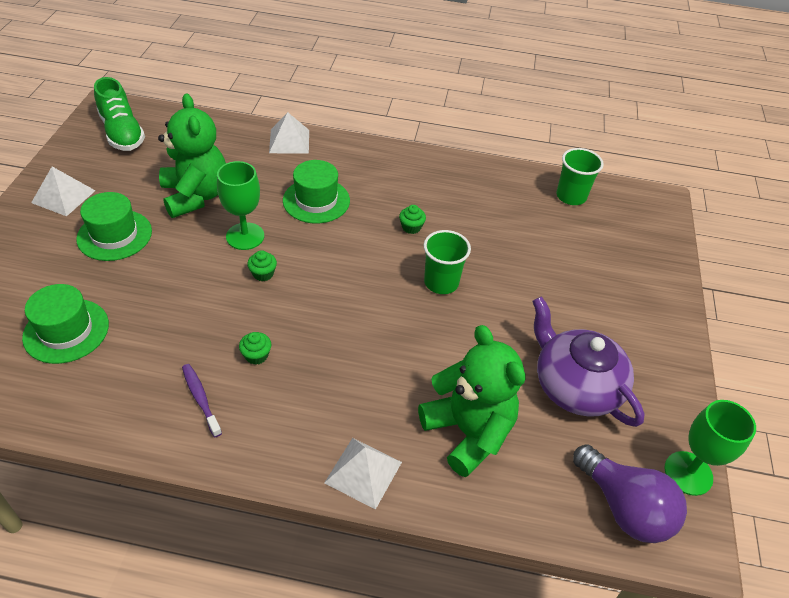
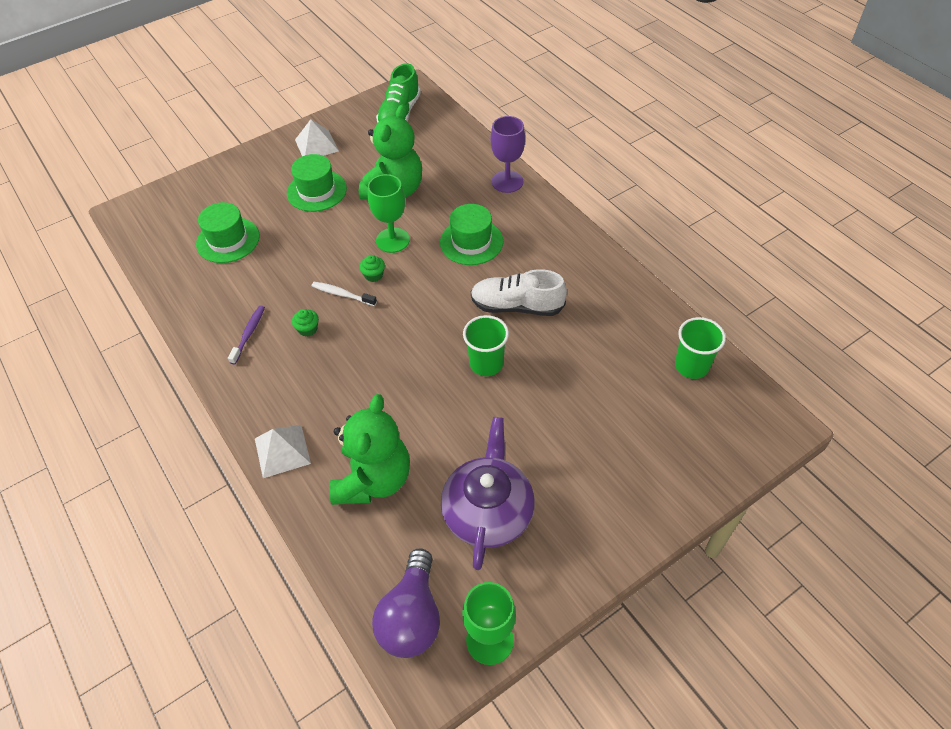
camera: 50 degrees right, 5 degrees up
white pyramid [269,112,309,154] -> purple goblet [491,116,525,193]
green cupcake [399,205,426,234] -> white shoe [471,269,567,316]
none -> white toothbrush [312,282,377,306]

